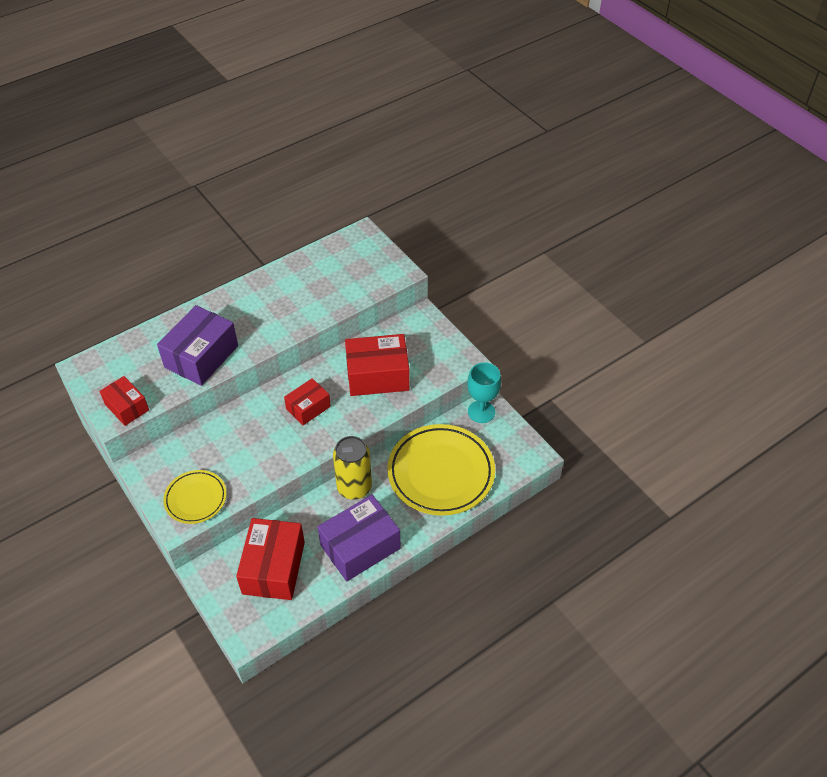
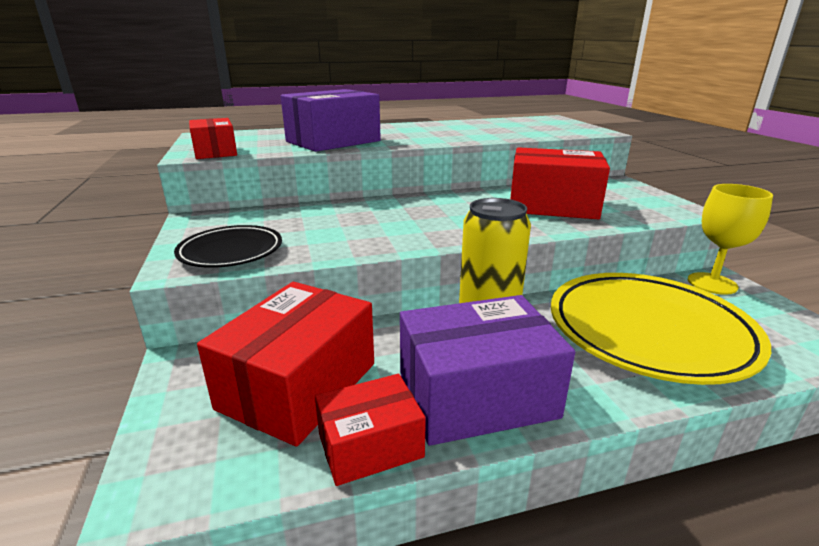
camera: 20 degrees right, 25 degrees down
yellow plate [163,470,227,524] -> black plate [174,225,282,268]
red box [284,378,331,425] -> red box moved to [315,374,426,486]
turquoise goblet [467,362,501,423] -> yellow goblet [688,184,773,295]

